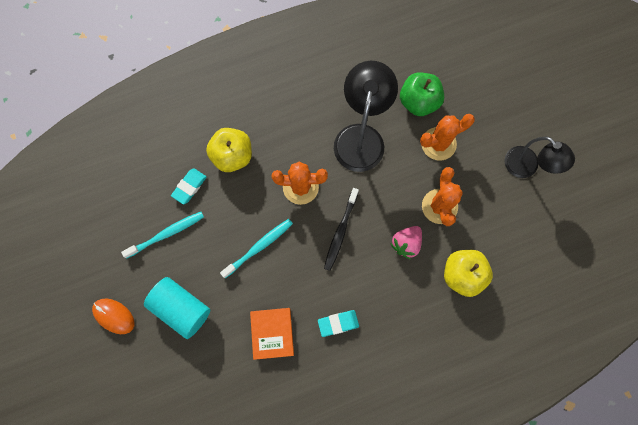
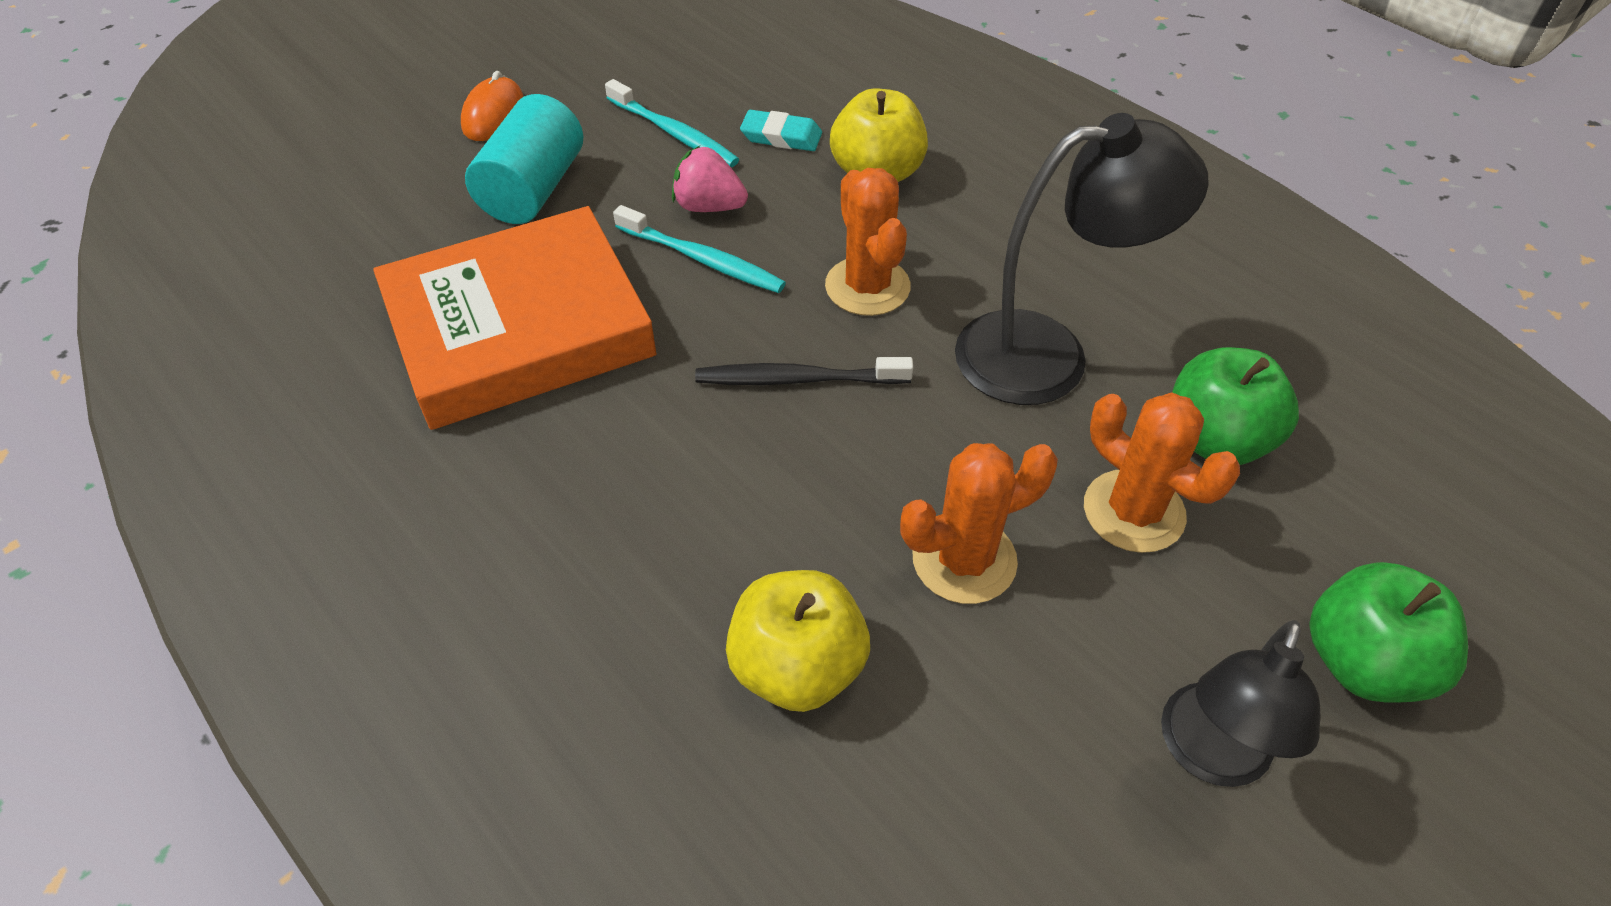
camera: 70 degrees right, 25 degrees down
orange book [250,308,294,360] -> orange book [373,206,657,430], size x2.08
turquoise eraser [318,310,359,337] -> none
pink strawberry [390,226,422,260] -> pink strawberry moved to [672,146,748,212]
none -> green apple [1309,562,1468,702]

